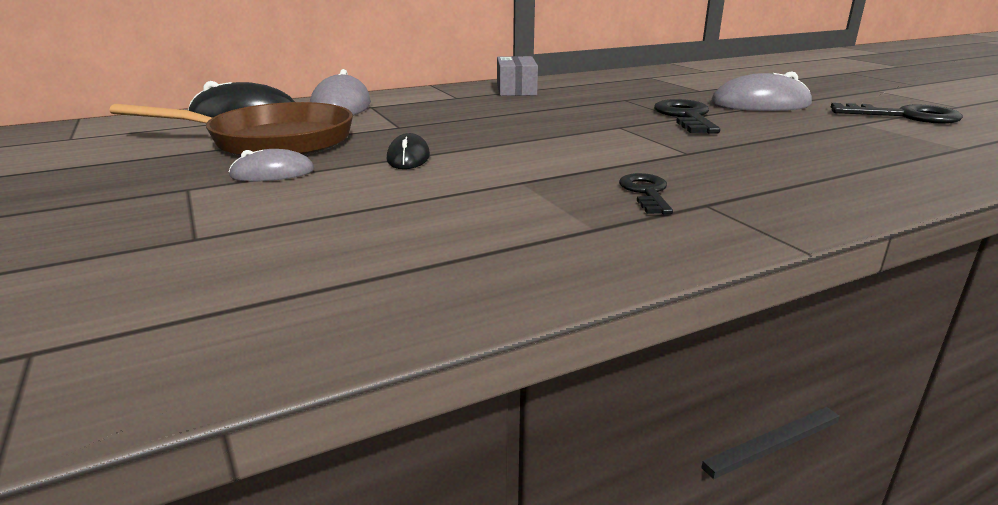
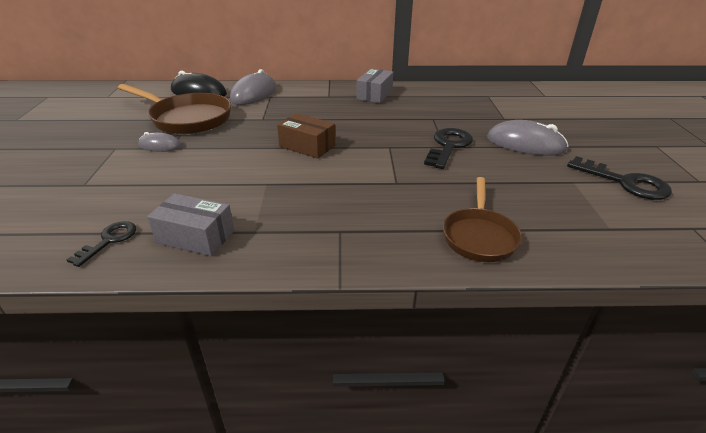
camera: 25 degrees right, 10 degrees up
black mouse [387,133,430,169] -> none
black key [619,173,673,214] -> black key moved to [66,221,136,267]
none -> grey box [147,193,234,256]
none -> brown box [277,113,335,159]
none -> brown pan [443,177,522,262]

